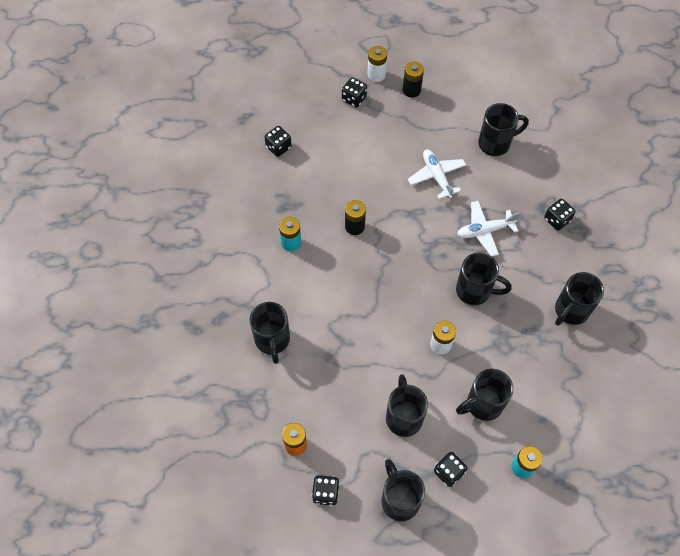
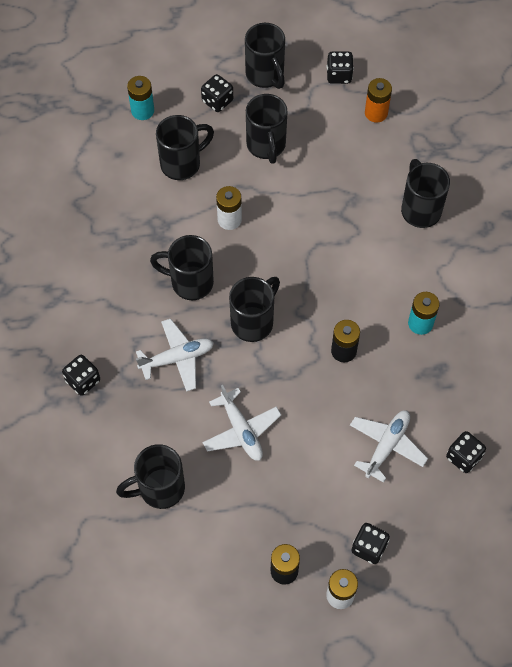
camera: 175 degrees right, 0 degrees up
black mug [555,272,604,326] -> black mug moved to [229,277,280,342]
none -> white plane [350,410,428,483]

